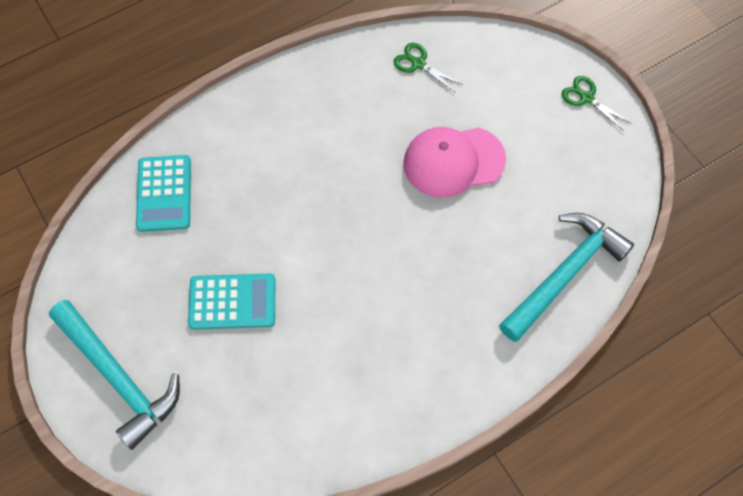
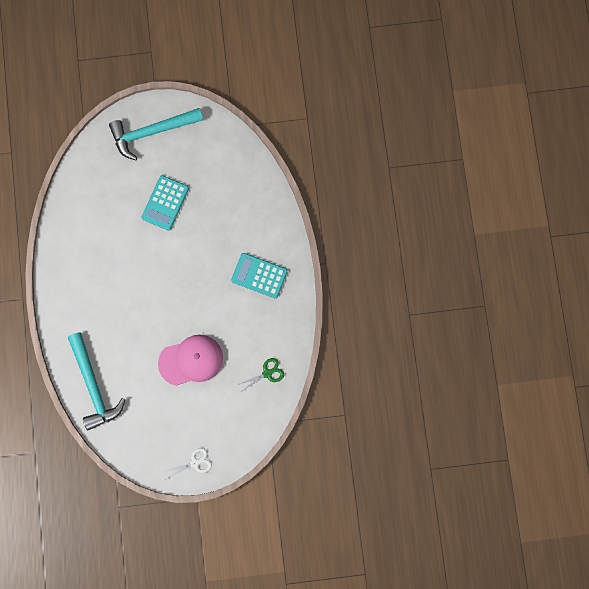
camera: 115 degrees right, 15 degrees up
turquoise calculator [136,155,191,232] -> turquoise calculator moved to [231,253,288,299]
pink cap [403,127,506,198] -> pink cap turned 60 degrees clockwise [158,335,223,386]
green scissors [562,76,632,131] -> white scissors [162,448,212,480]

